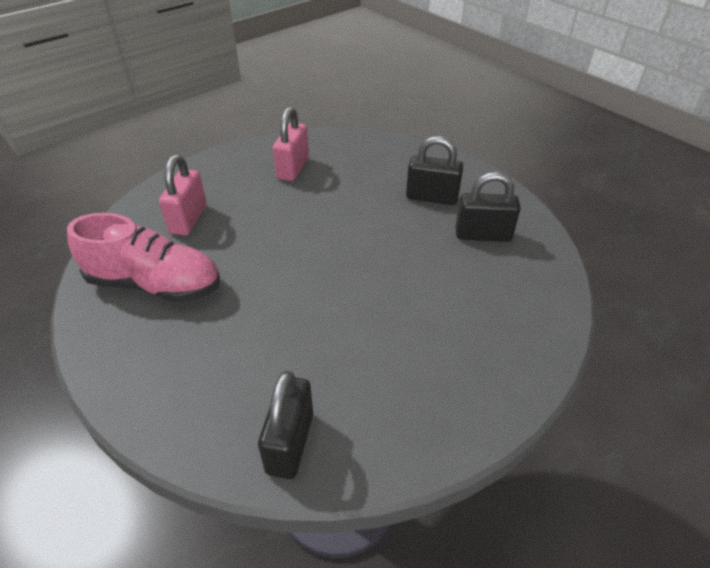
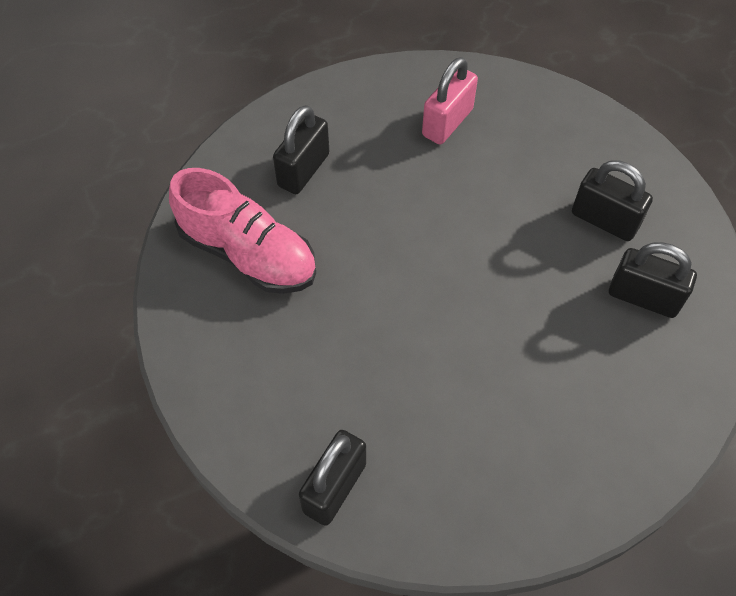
camera: 20 degrees right, 15 degrees up
pink padlock [159,155,207,235] -> black padlock [273,105,329,194]

